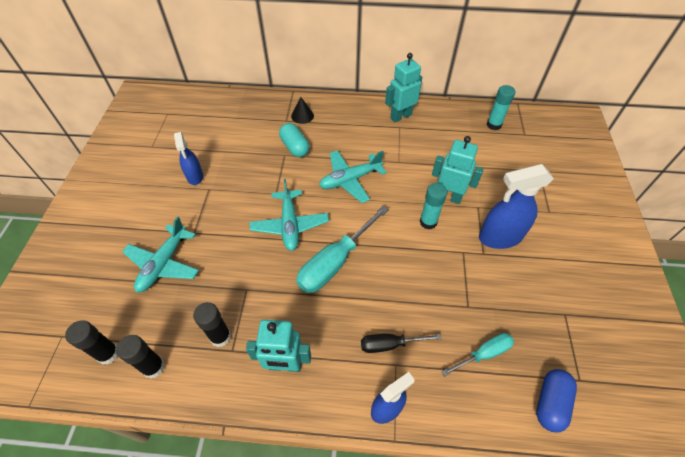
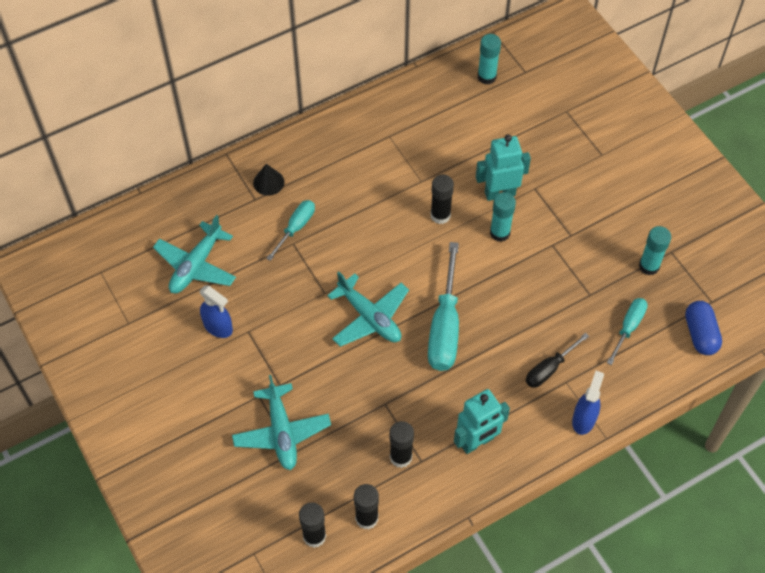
camera: 35 degrees left, 5 degrees up
turquoise capsule [279,123,310,157] -> turquoise screwdriver [266,200,315,261]
turquoise plane [319,150,387,203] -> turquoise plane moved to [153,215,236,293]
turquoise robot [385,53,422,122] -> none
blue spray bottle [479,164,554,249] -> none
none -> black glue stick [431,174,454,224]
none -> turquoise glue stick [639,226,671,275]

